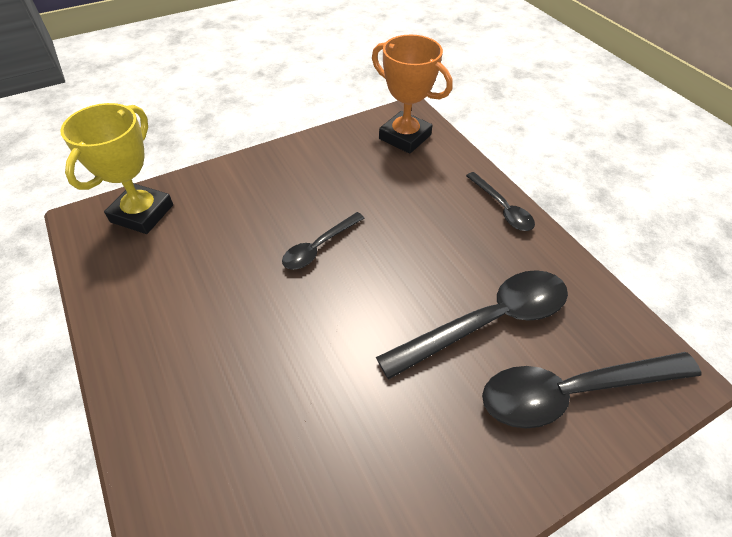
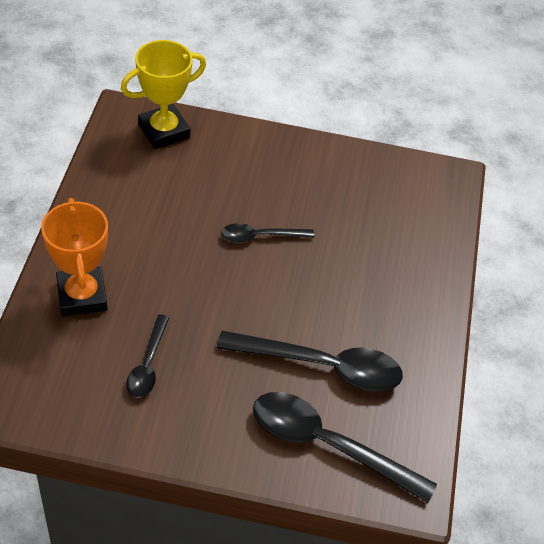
camera: 35 degrees right, 0 degrees up
orange trophy [372,35,453,154] -> orange trophy moved to [41,198,108,316]
black spoon [466,172,535,231] -> black spoon moved to [126,314,169,397]

